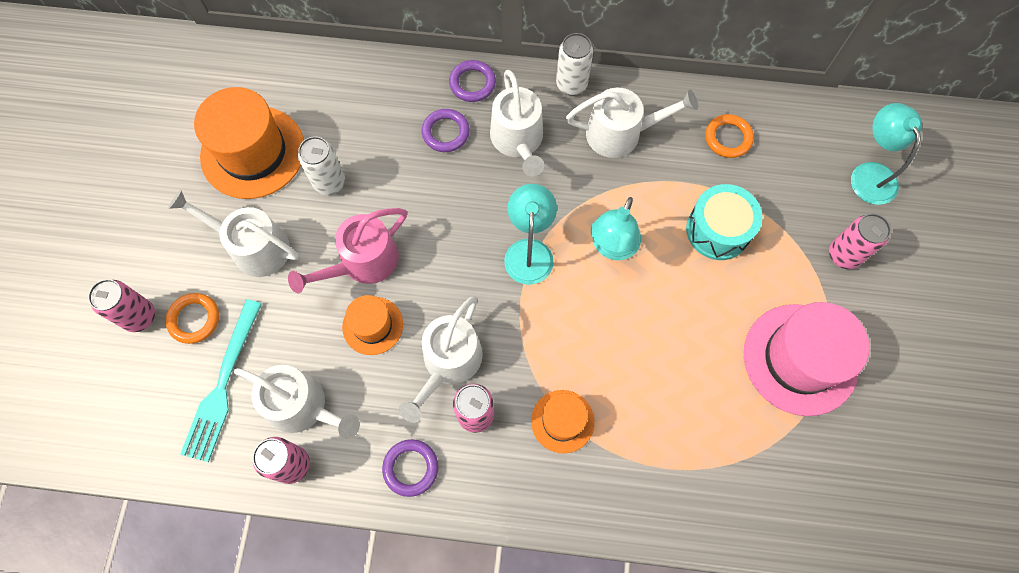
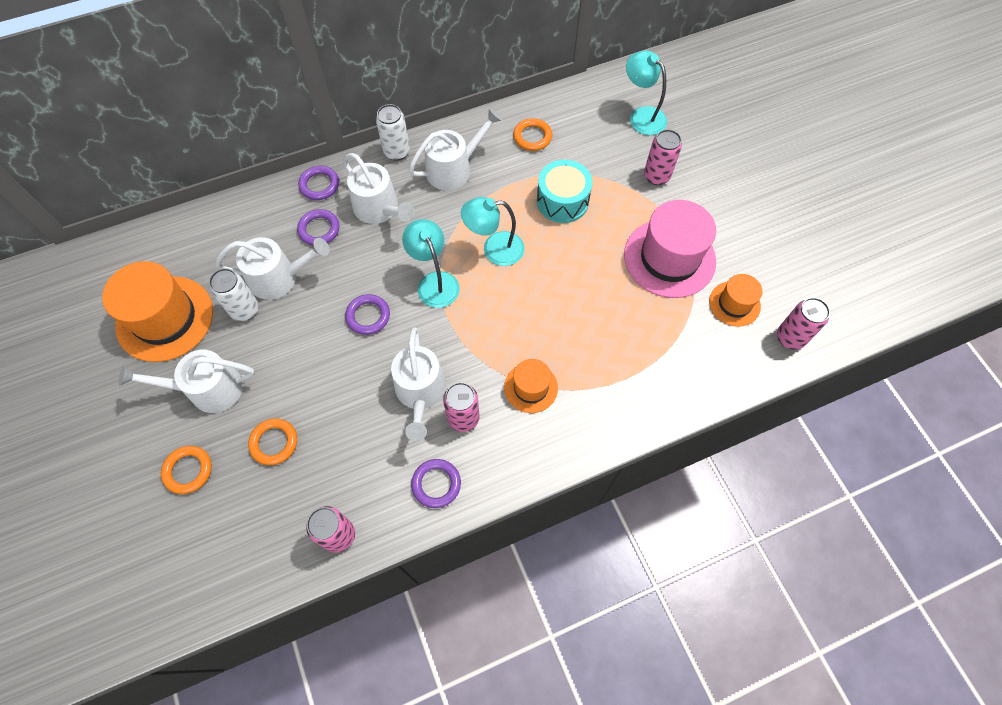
camera: 30 degrees left, 5 degrees down
pink can [88,279,155,332] -> pink can moved to [777,298,830,350]
turquoise fork [180,299,262,462] -> none
white watering can [234,365,360,439] -> white watering can moved to [215,237,330,300]
pink watering can [288,208,407,293] -> none
orange hat [342,295,403,355] -> orange hat moved to [709,274,762,327]
turquoise lamp [591,197,641,260] -> turquoise lamp turned 90 degrees clockwise [461,197,525,266]
none -> orange ring [248,418,297,465]
none -> purple ring [345,294,390,335]

